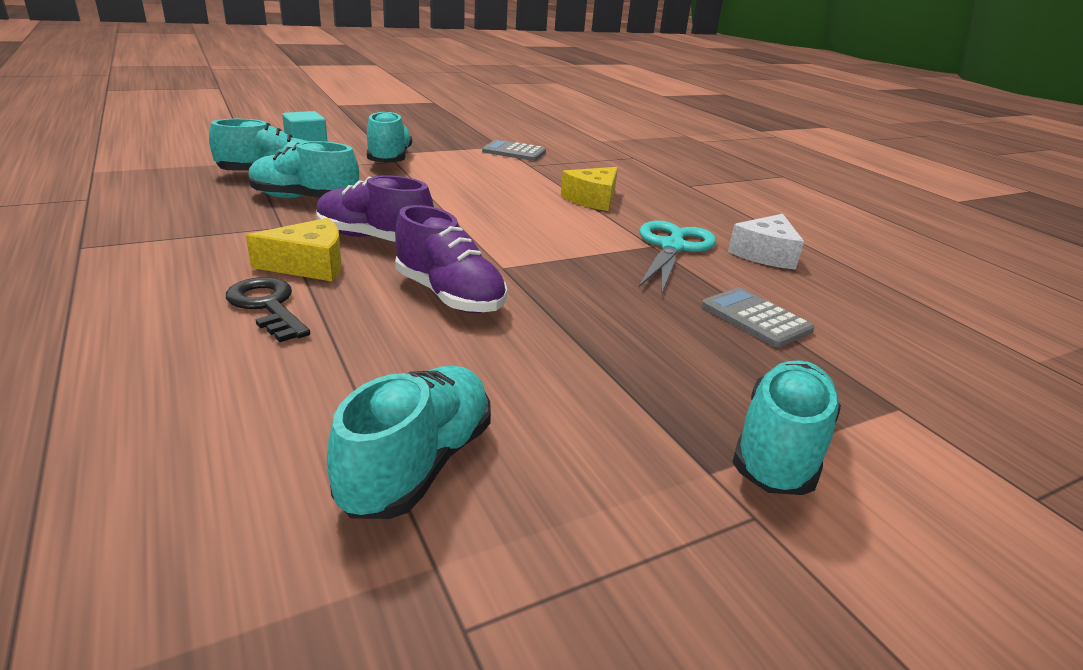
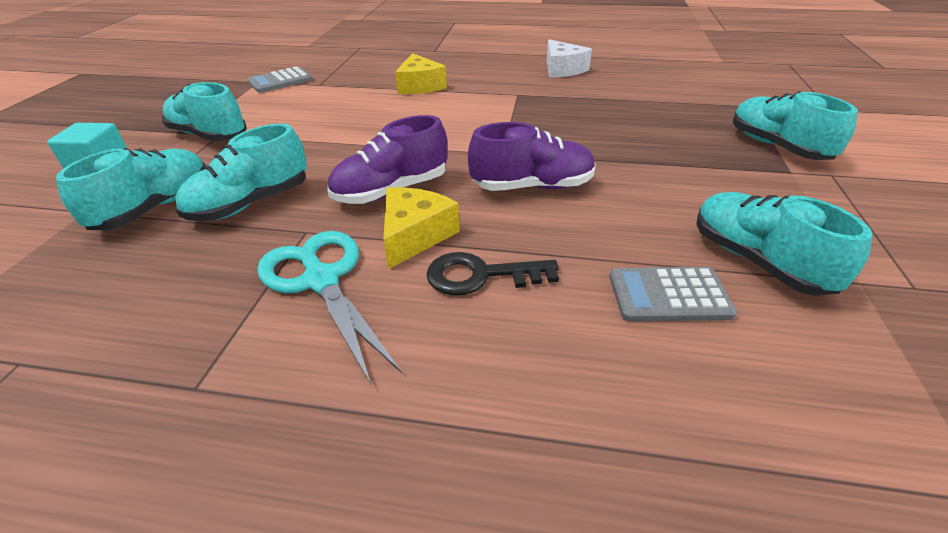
camera: 50 degrees left, 10 degrees up
turquoise scissors [639,220,716,293] -> turquoise scissors moved to [257,231,402,384]
grey calculator [702,288,814,348] -> grey calculator moved to [609,267,737,321]

